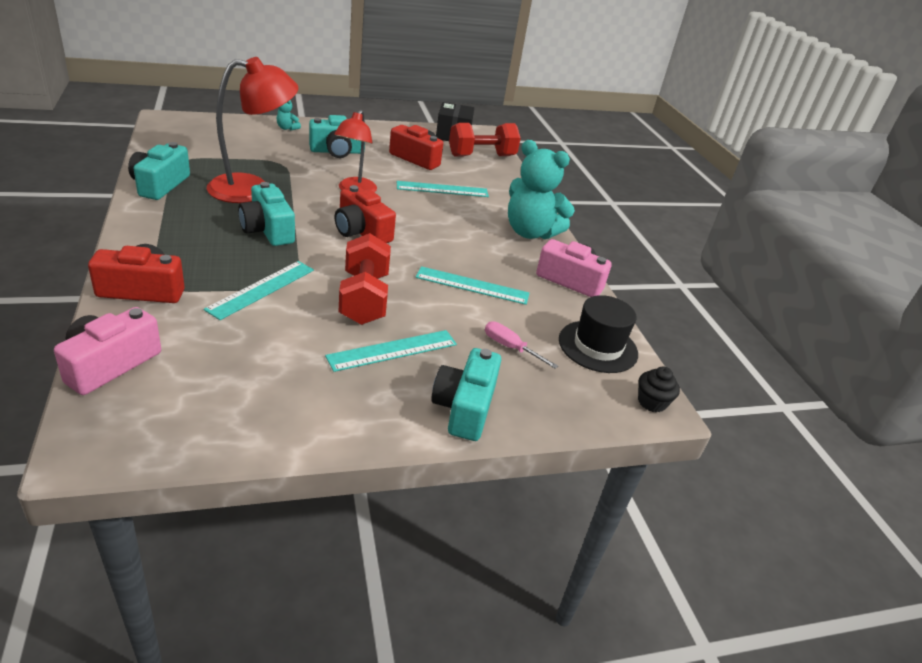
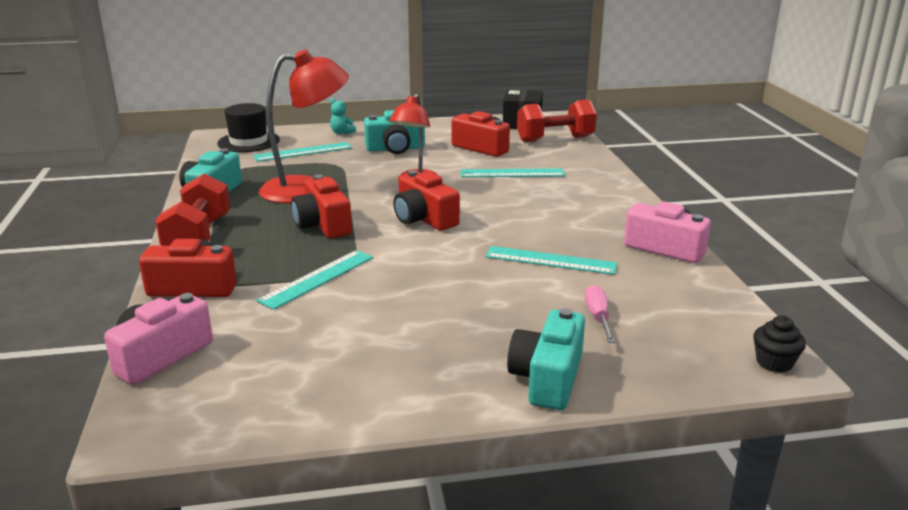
camera: 10 degrees right, 10 degrees down
turquoise camera [238,182,295,246] -> red camera [291,175,352,238]
turquoise ruler [325,330,457,372] -> turquoise ruler moved to [253,142,352,162]
red dumbbell [339,233,391,325] -> red dumbbell moved to [155,173,230,246]
pink screwdriver [485,321,558,369] -> pink screwdriver turned 45 degrees clockwise [585,285,615,343]
turquoise teddy bear [508,140,575,239] -> none
black hat [559,295,638,373] -> black hat moved to [217,103,280,152]

